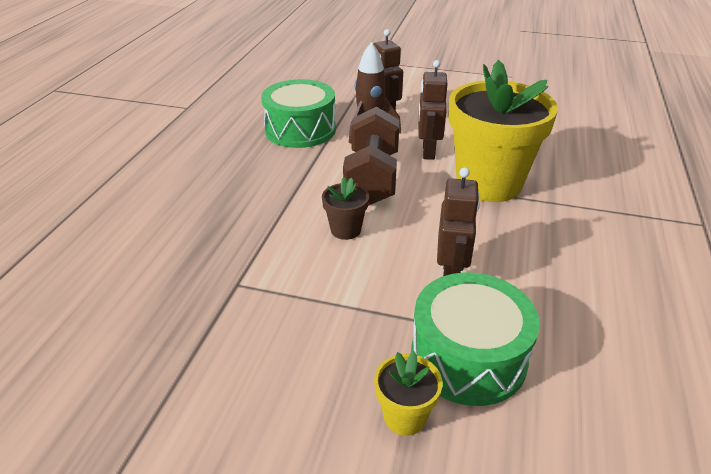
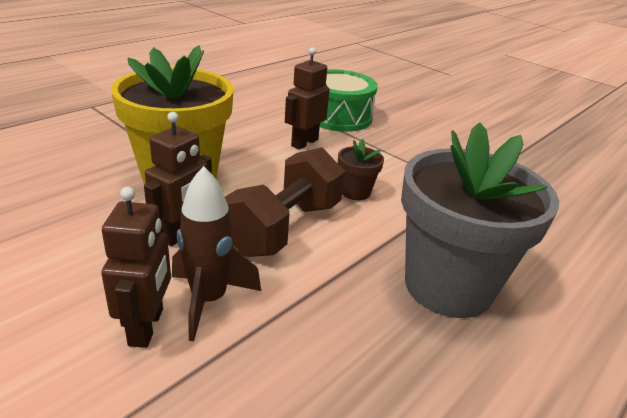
camera: 155 degrees left, 5 degrees down
green drum [261,79,336,148] -> none
yellow flower pot [374,352,442,436] -> none
none -> grey flower pot [401,122,559,318]

